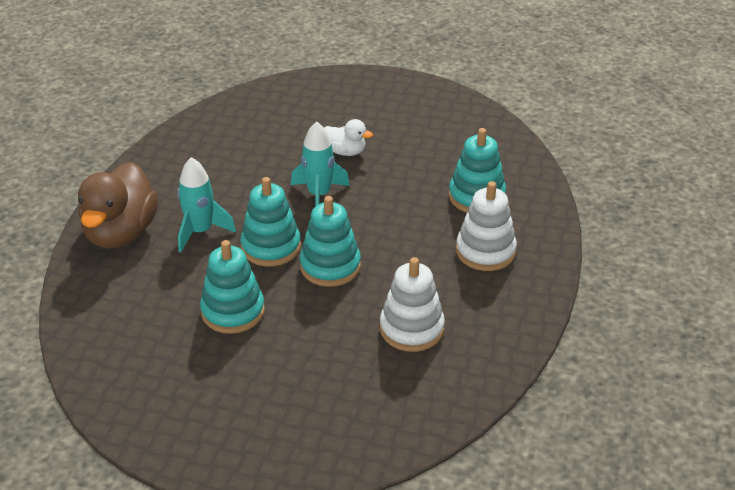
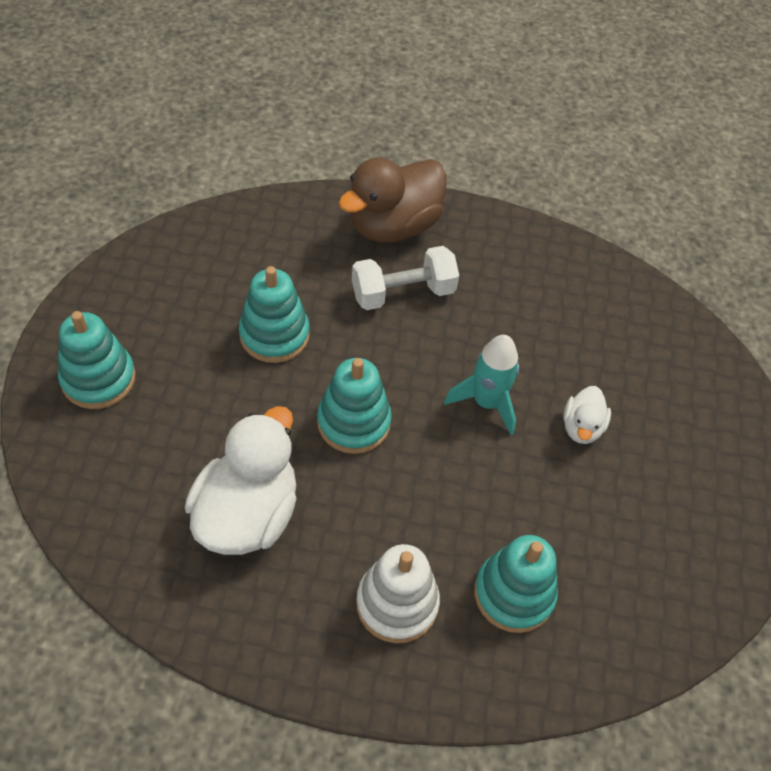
camera: 80 degrees right, 15 degrees up
brown duck [78,162,158,248] -> brown duck turned 45 degrees counterclockwise [339,158,447,242]
turquoise rocket [178,157,236,252] -> white dumbbell [352,246,459,310]
turquoise stacking toy [241,177,301,266] -> turquoise stacking toy moved to [58,311,136,409]
white stacking toy [380,257,445,352] -> white duck [185,406,297,555]

